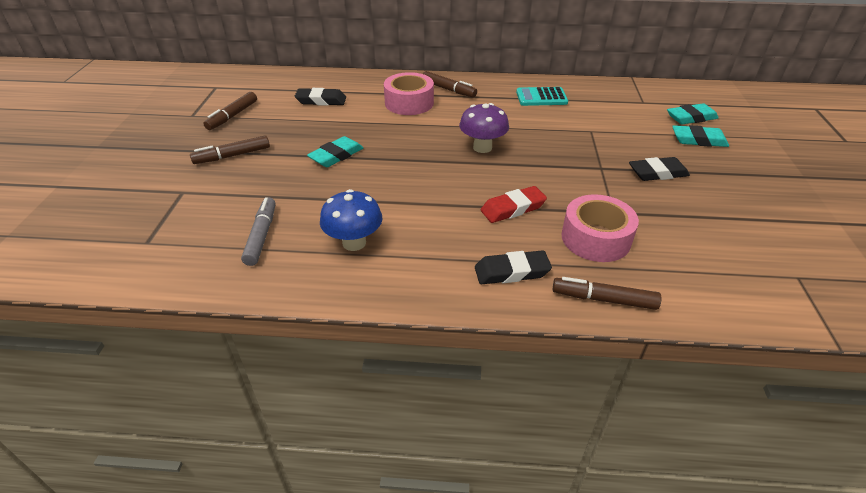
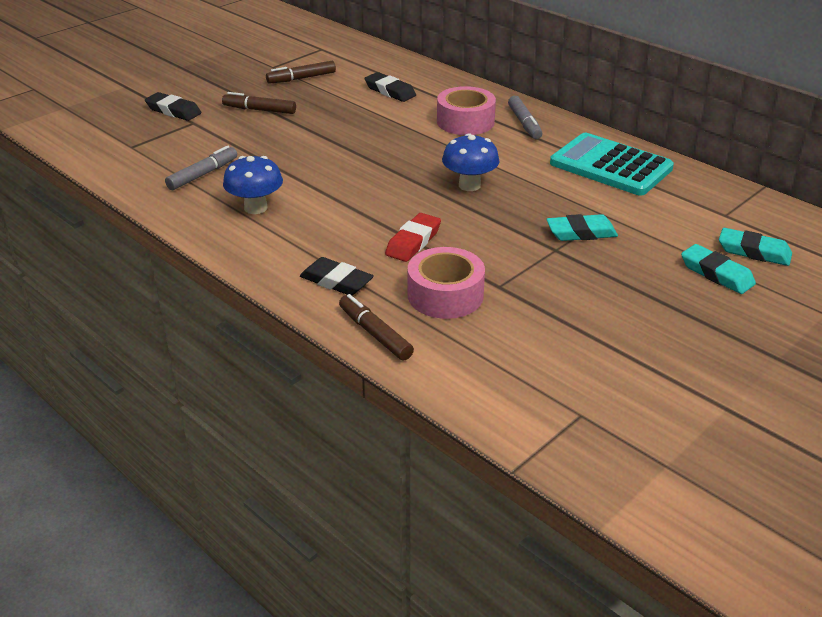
camera: 40 degrees right, 5 degrees down
turquoise eraser [307,136,363,167] -> turquoise eraser moved to [546,214,618,241]
brown marker [423,71,477,97] -> grey marker [508,96,542,139]
purple mushroom [459,103,509,153] -> blue mushroom [442,133,499,191]
red eraser [481,186,547,223] -> red eraser turned 75 degrees counterclockwise [385,213,441,262]
turquoise calculator [516,87,568,106] -> turquoise calculator [550,133,674,196], size x1.72
black eraser [629,157,690,181] -> black eraser moved to [145,92,201,121]

